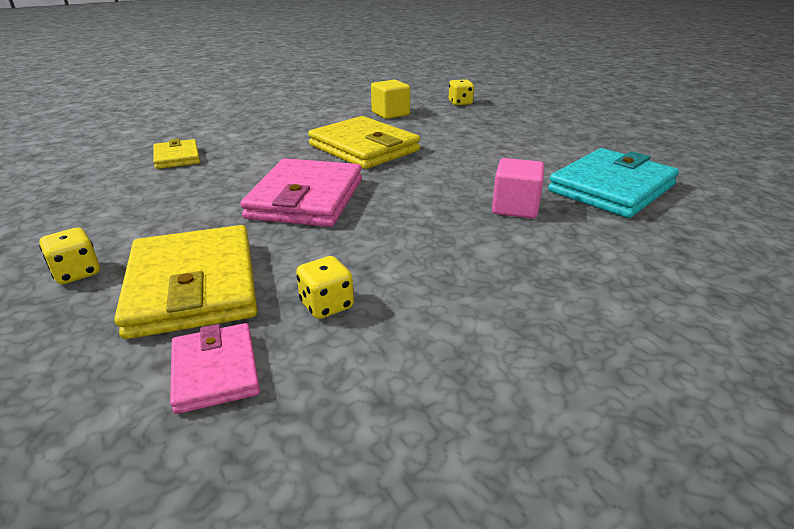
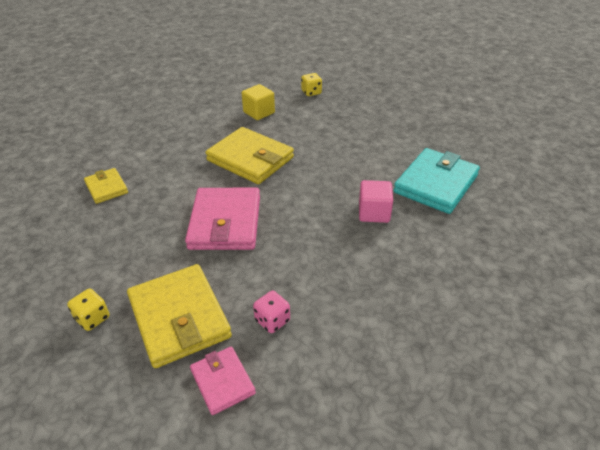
camera: 10 degrees left, 10 degrees up
yellow dice [296,256,354,319] -> pink dice [253,291,290,333]

